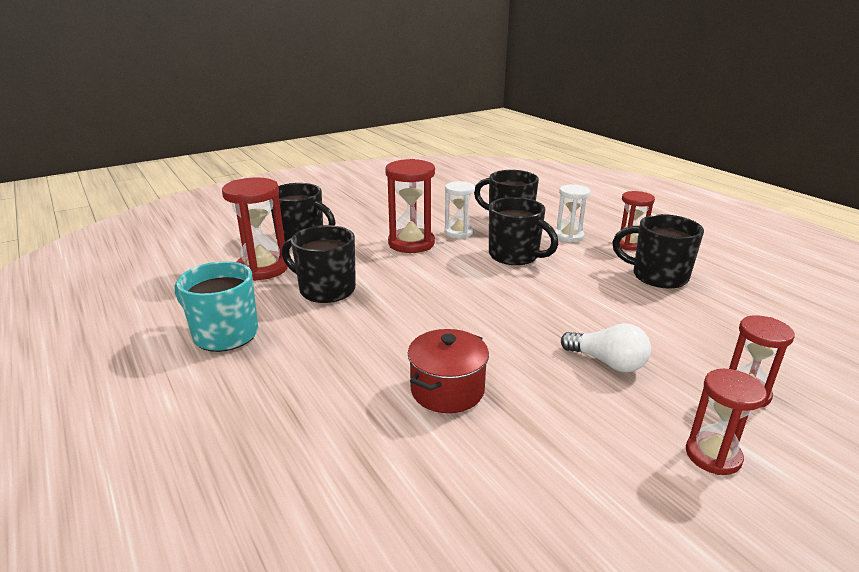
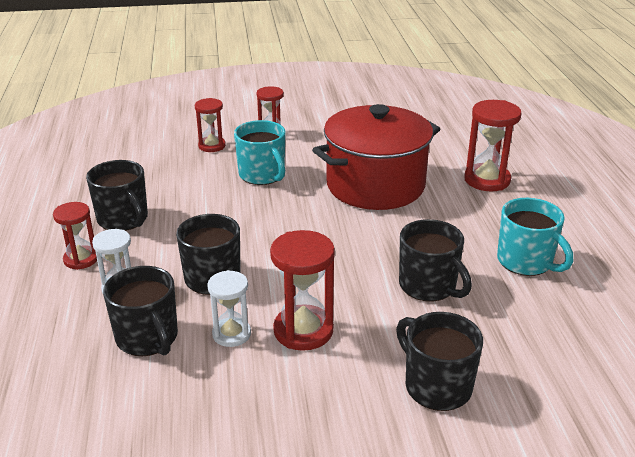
camera: 155 degrees left, 5 degrees up
red hourglass [222,177,288,281] -> red hourglass moved to [465,100,522,191]
red pot [408,329,489,413] -> red pot [312,104,440,210], size x2.06
white light bulb [561,323,651,372] -> turquoise mug [234,120,285,185]

